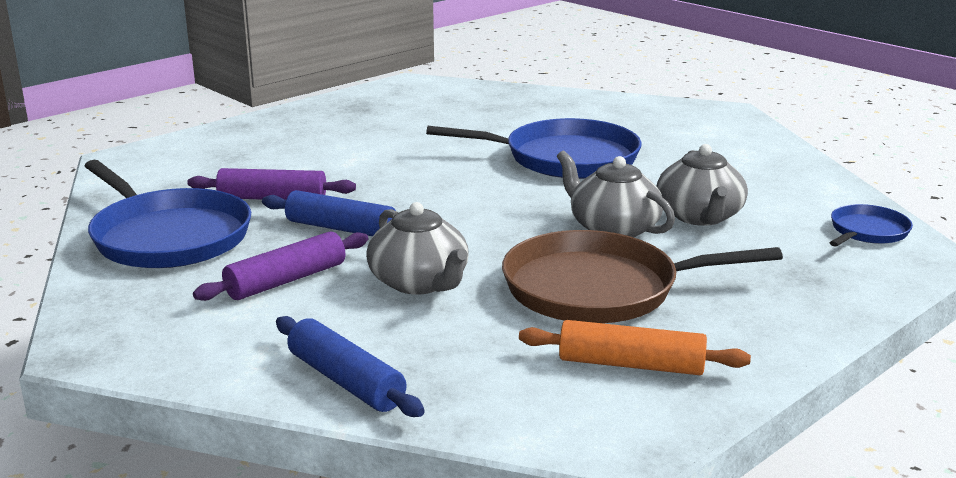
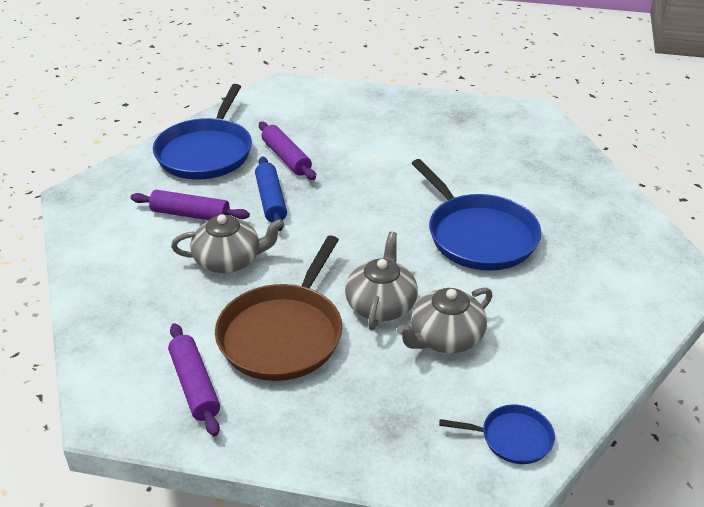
camera: 55 degrees right, 15 degrees up
blue rolling pin [276,316,425,417] -> none
grey teapot [366,202,468,294] -> grey teapot turned 120 degrees counterclockwise [171,214,284,273]
brown pan [502,230,783,323] -> brown pan turned 120 degrees counterclockwise [215,235,342,381]
orange rolling pin [519,320,751,375] -> purple rolling pin [168,323,220,436]

